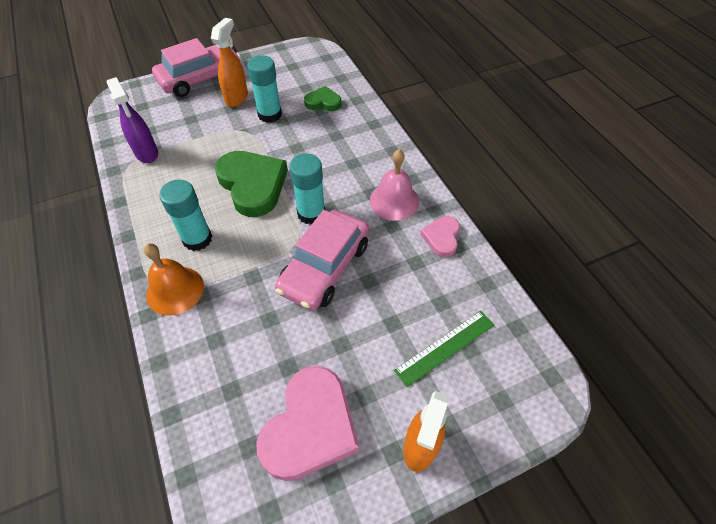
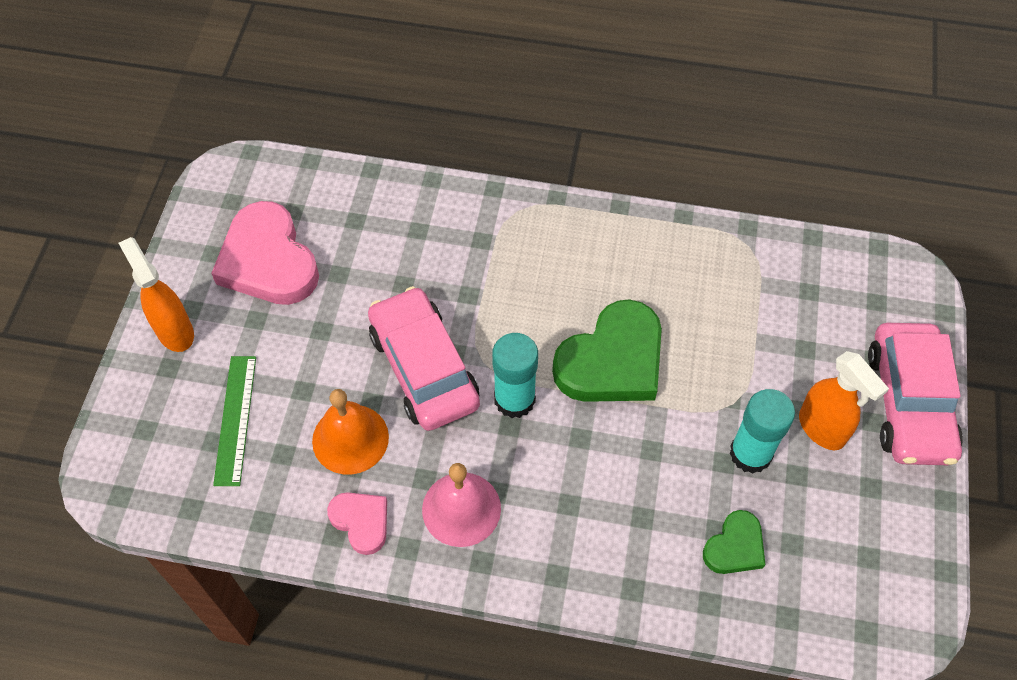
camera: 125 degrees right, 5 degrees up
purple spray bottle [107,77,158,163] -> none
orange bell [144,243,204,316] -> orange bell moved to [312,389,389,475]
turquoise glue stick [159,180,212,251] -> none
green heart [215,151,288,217] -> green heart turned 45 degrees counterclockwise [552,299,662,402]

